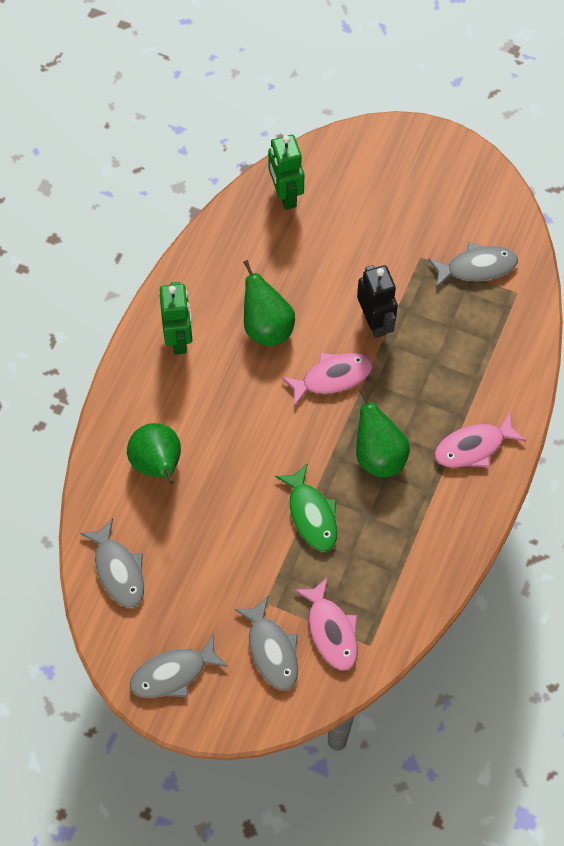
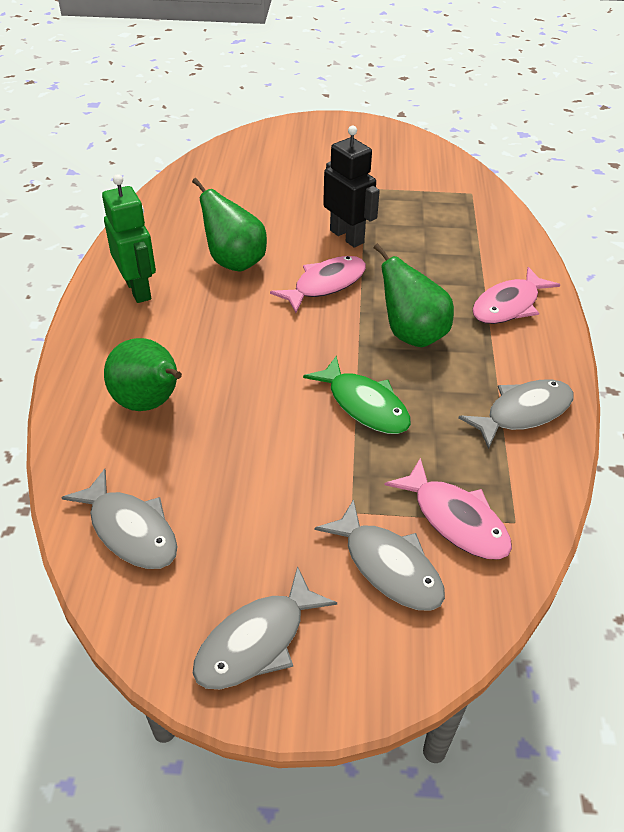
camera: 20 degrees left, 20 degrees down
green robot [268,135,304,210] -> none
grey fish [428,242,518,288] -> grey fish moved to [458,379,574,449]

